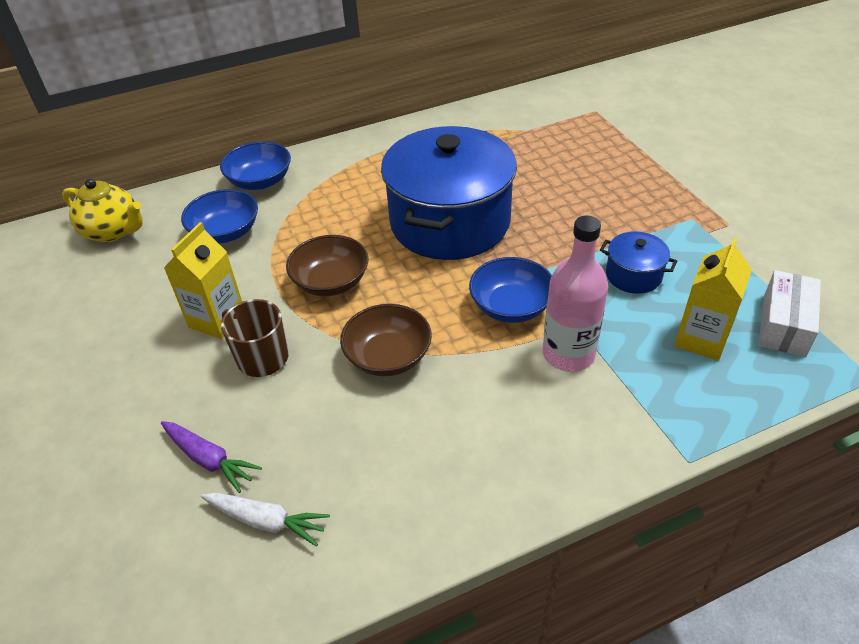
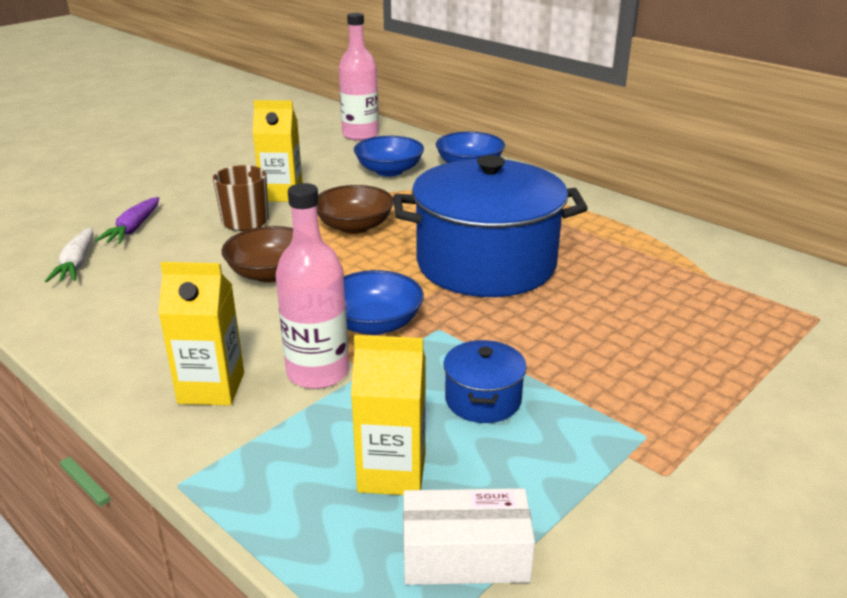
camera: 65 degrees right, 15 degrees down
yellow teapot [62,178,143,242] -> pink bottle [339,13,379,141]
none -> yellow carton [158,262,244,406]

